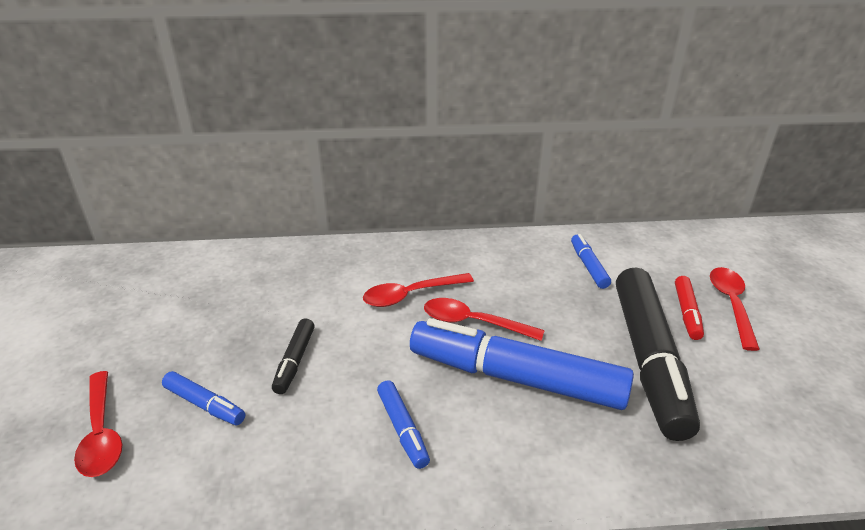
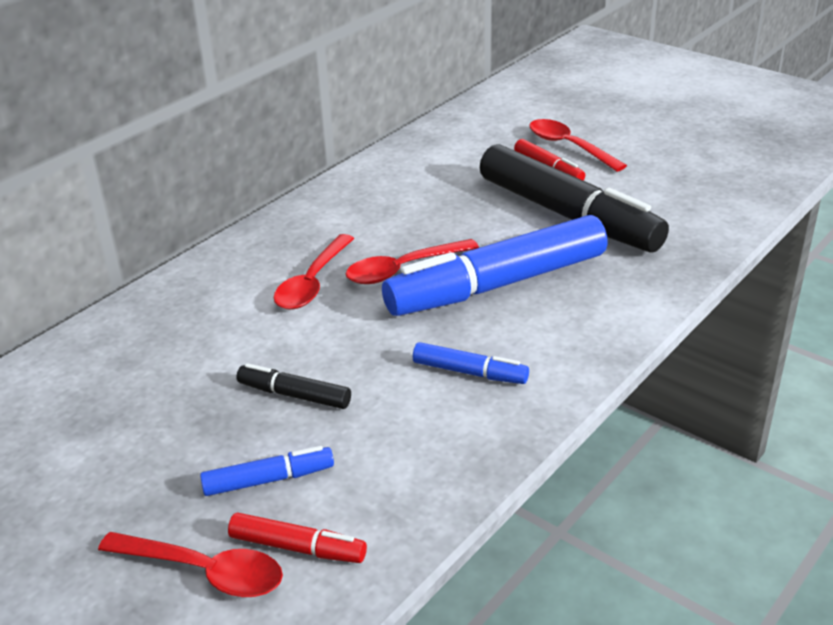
camera: 45 degrees left, 0 degrees up
black marker [272,318,314,394] -> black marker turned 150 degrees clockwise [237,363,351,409]
blue marker [571,234,611,289] -> none
none -> red marker [228,512,367,563]

